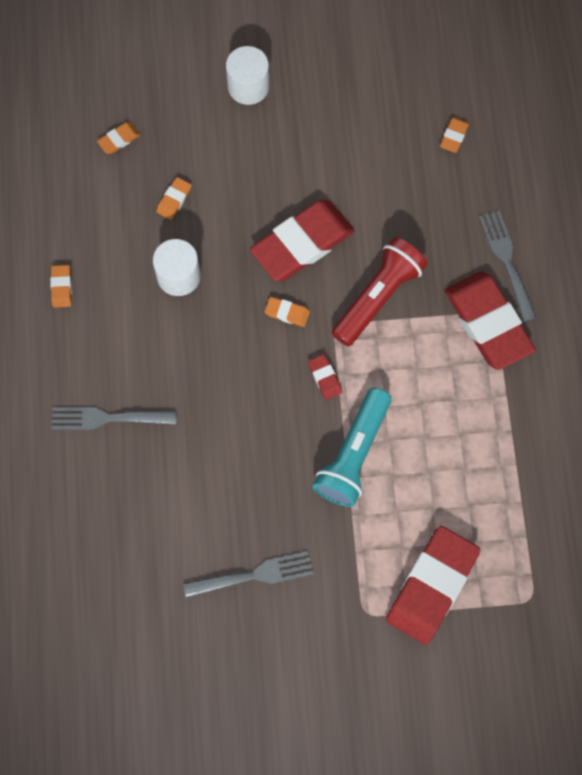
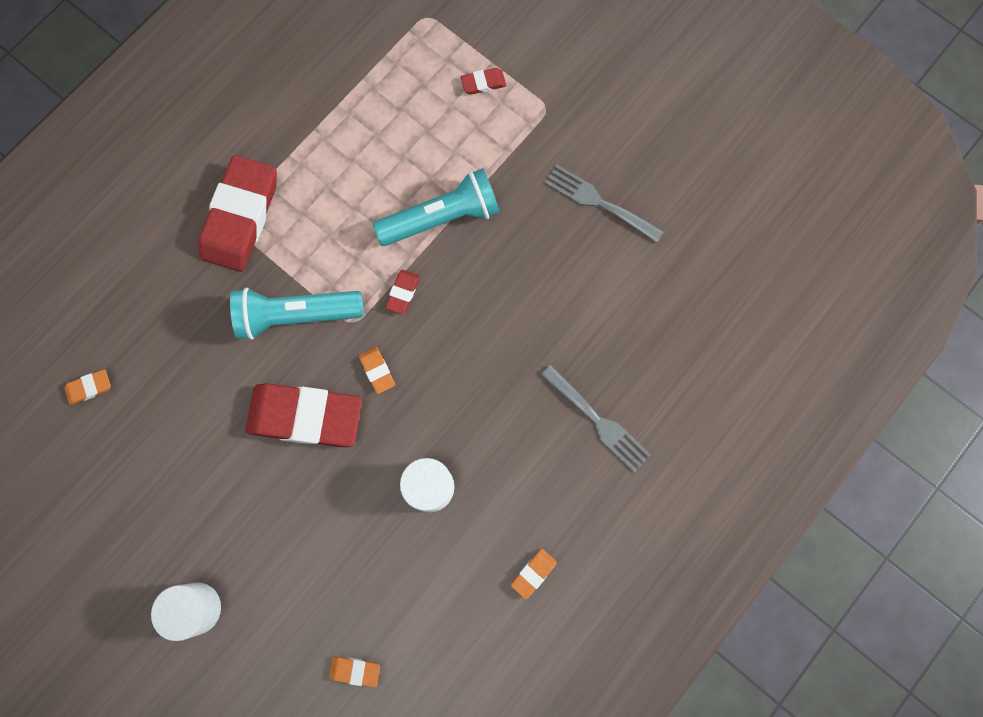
camera: 135 degrees left, 5 degrees up
orange eraser [156,177,192,220] -> none
red flashlight [332,237,428,347] -> turquoise flashlight [230,288,364,340]
red eraser [386,526,480,645] -> red eraser [461,68,506,95], size x0.41
grey fork [479,210,536,322] -> none

